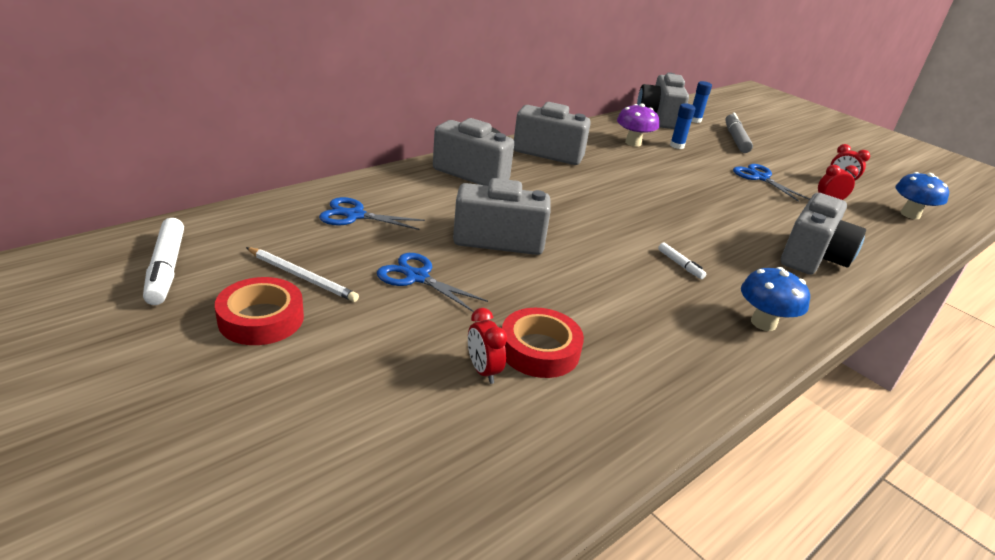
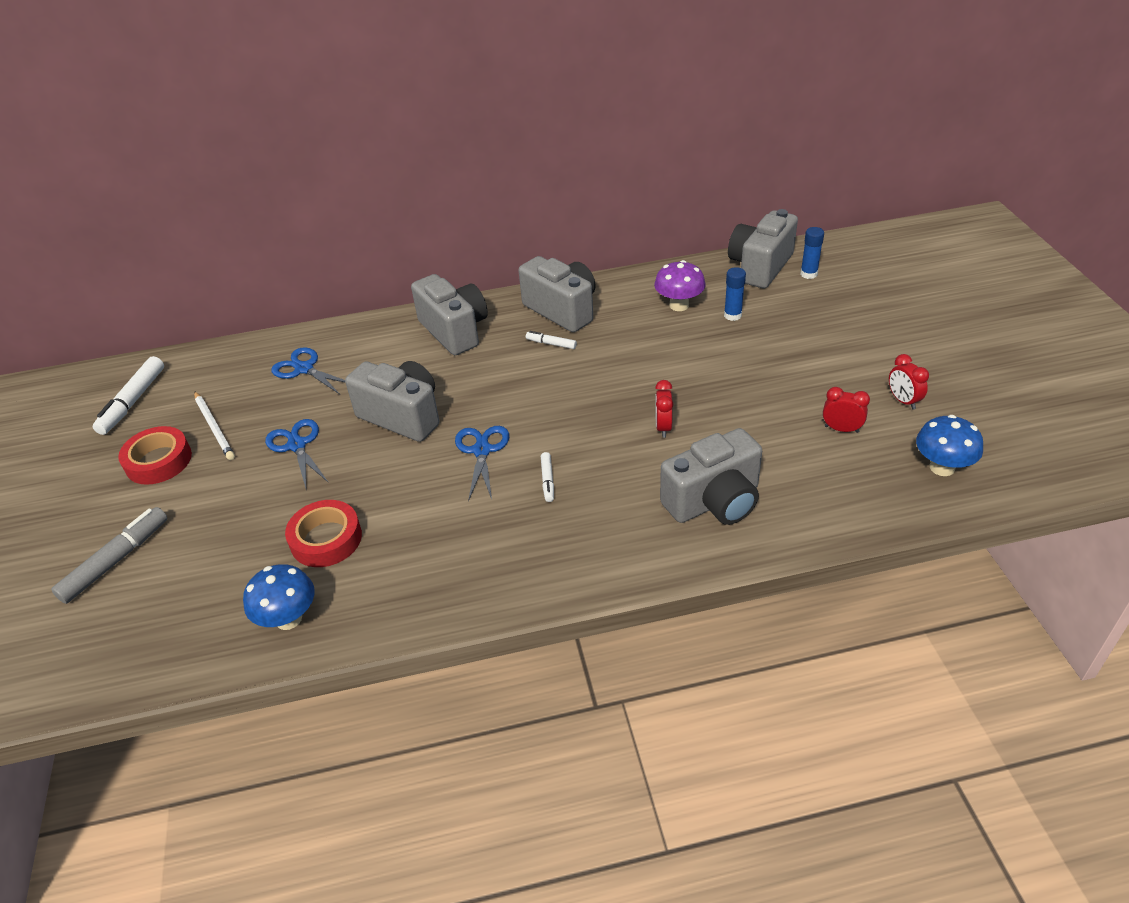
camera: 35 degrees right, 10 degrees up
red clock [468,308,507,384] -> red clock moved to [655,380,673,438]
grey marker [725,112,753,153] -> grey marker moved to [51,507,167,604]
blue scissors [733,164,810,201] -> blue scissors moved to [455,426,509,502]
blue mushroom [741,267,810,331] -> blue mushroom moved to [243,564,315,630]
none -> white marker [526,331,577,349]

